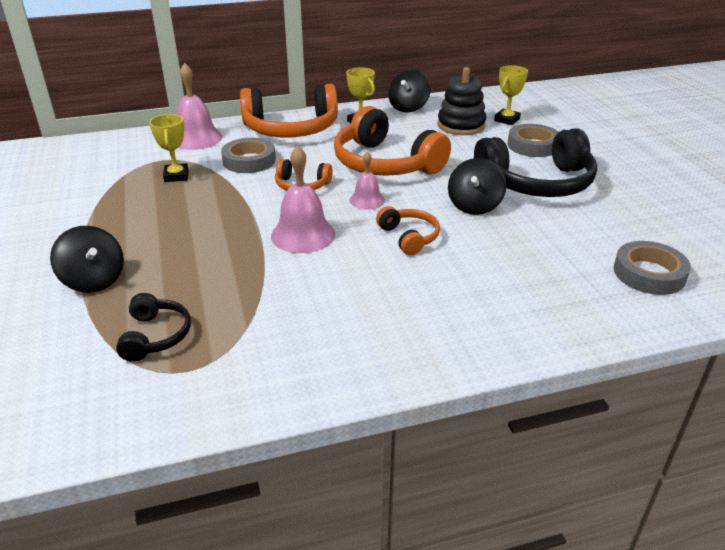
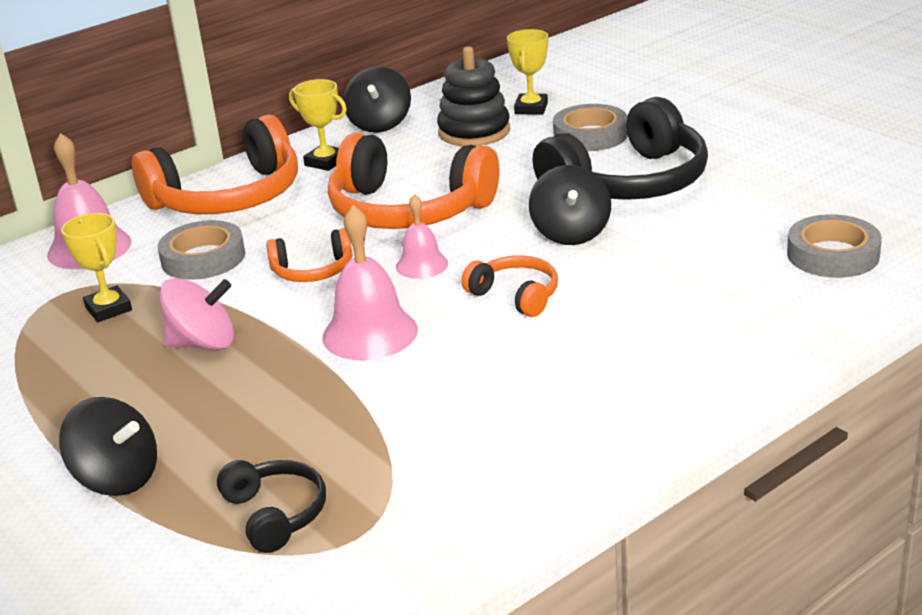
camera: 20 degrees left, 5 degrees down
none -> pink spinning top [159,278,234,350]

